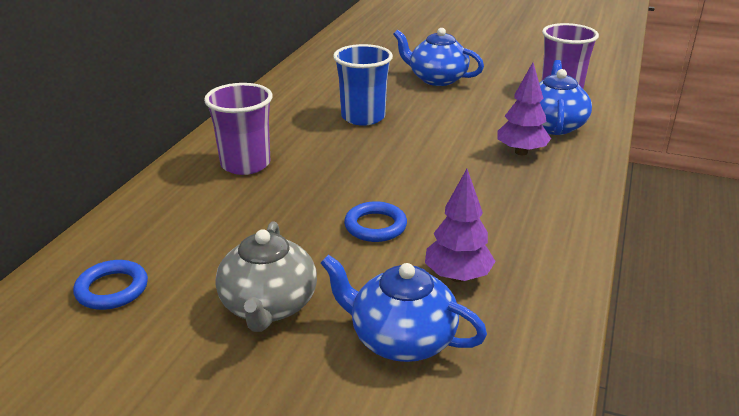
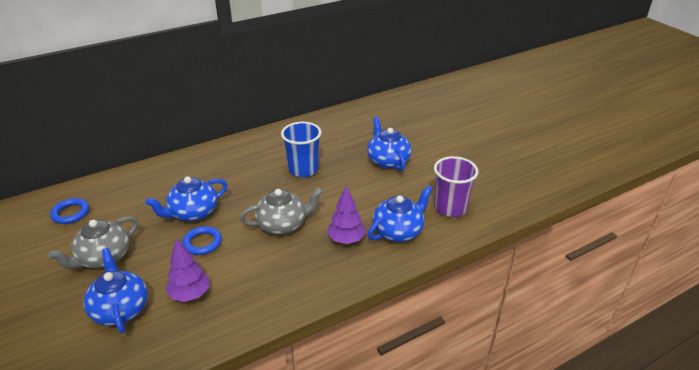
camera: 40 degrees right, 5 degrees up
purple cup [204,83,273,175] -> none
none -> blue teapot [145,176,227,221]
none -> grey teapot [240,187,323,235]

